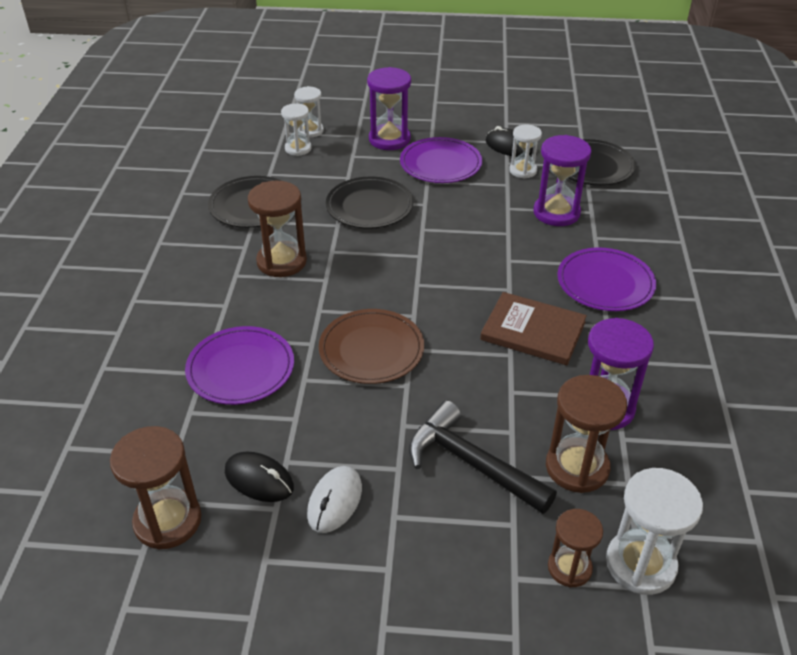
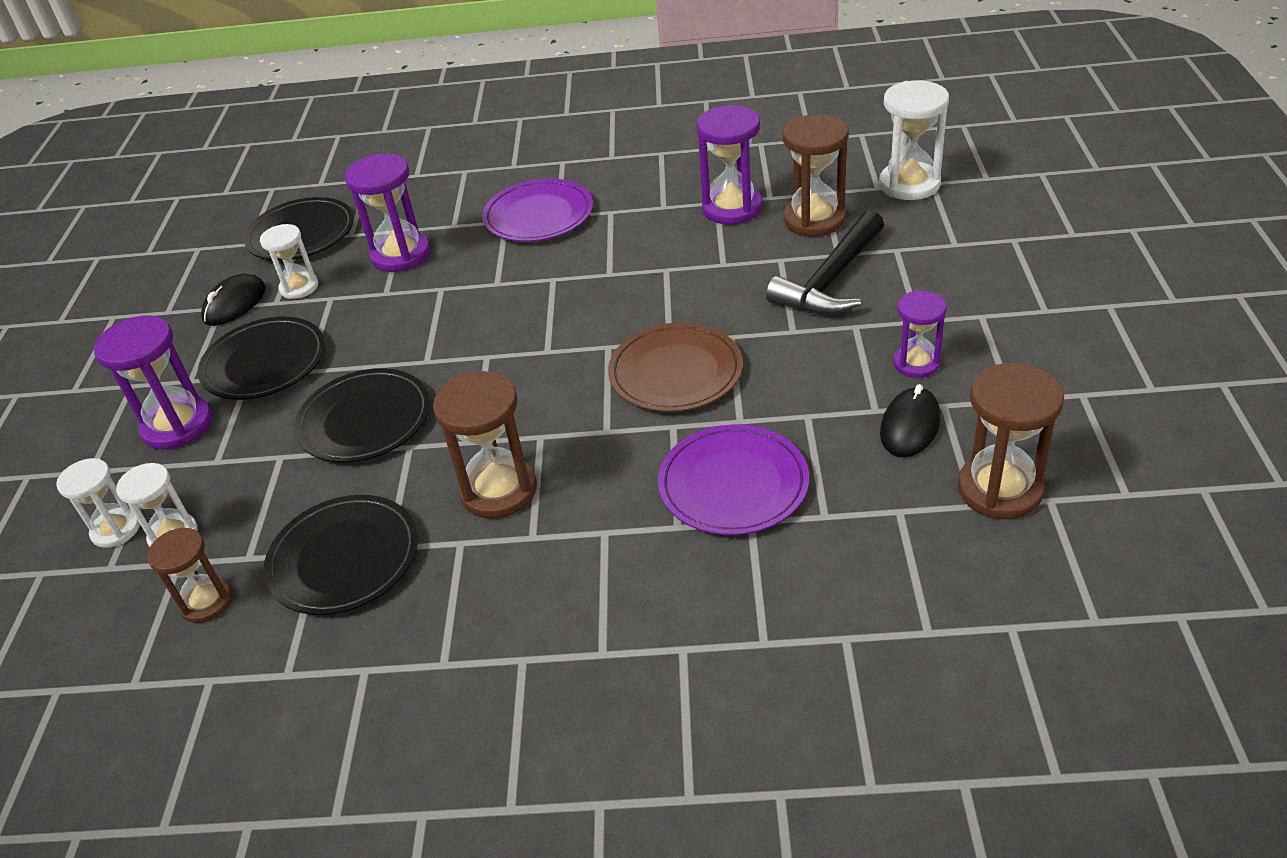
camera: 90 degrees left, 0 degrees up
white mouse [307,466,362,533] -> purple hourglass [893,290,947,378]
purple plate [400,137,482,183] -> black plate [198,317,325,400]
brown book [480,292,587,365] -> none
brown hourglass [548,509,603,587] -> brown hourglass moved to [147,528,232,623]

